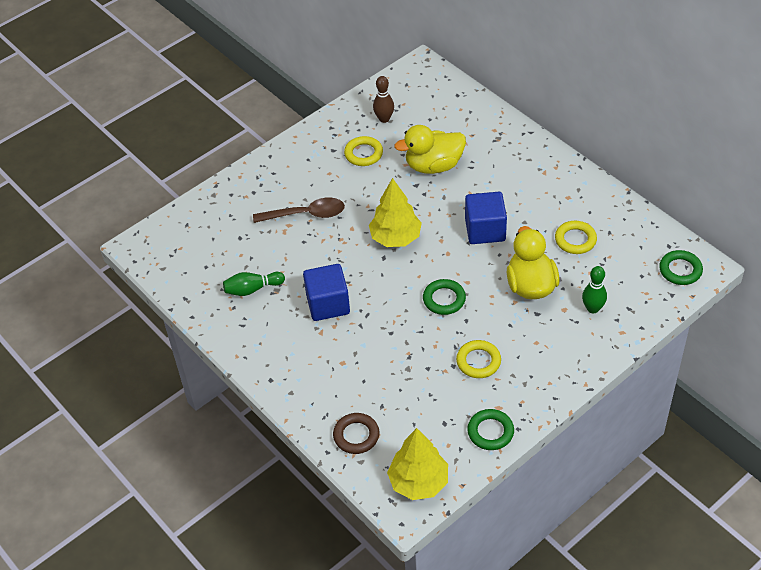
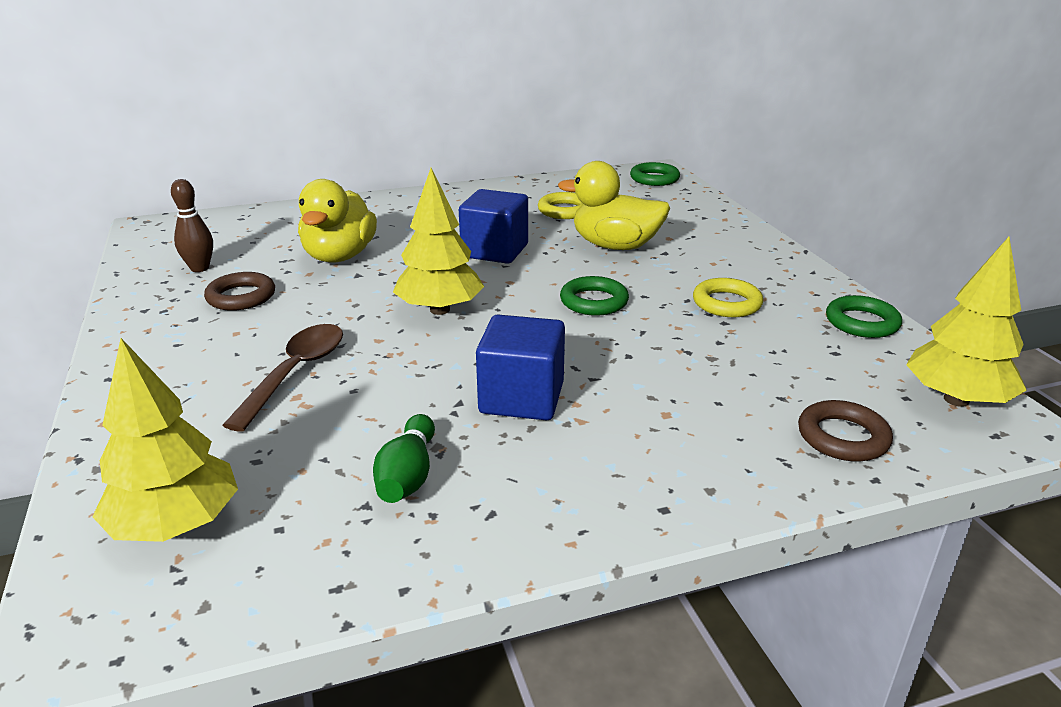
camera: 70 degrees left, 20 degrees down
yellow ring [344,136,383,166] -> brown ring [204,272,275,311]
green bowling pin [582,266,607,313] -> none
none -> yellow tree [92,338,238,542]

